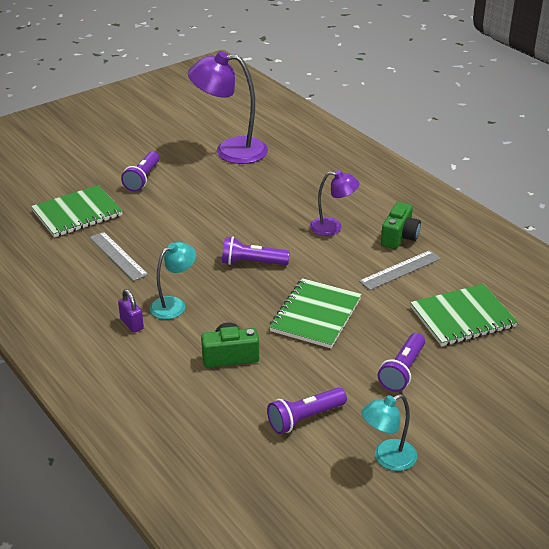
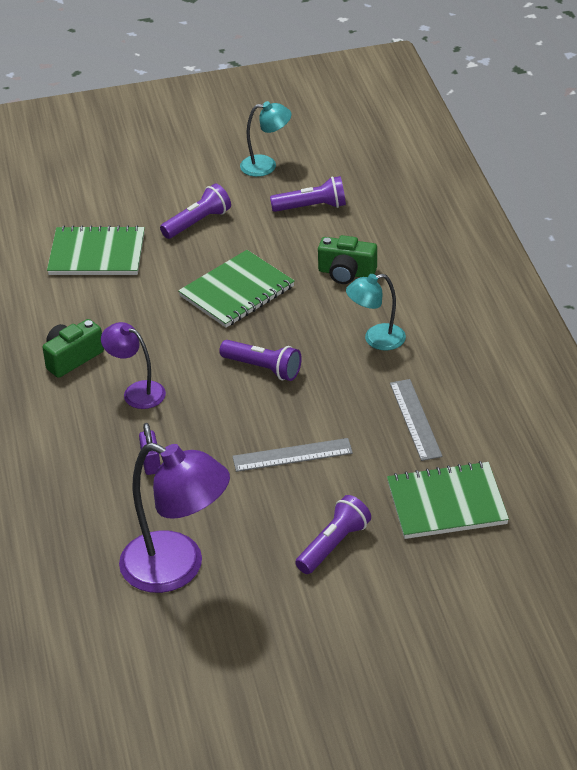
camera: 155 degrees left, 5 degrees up
purple padlock [118,289,144,333] -> purple padlock moved to [139,423,160,475]
grey ruler [359,250,441,290] -> grey ruler moved to [232,438,353,472]

